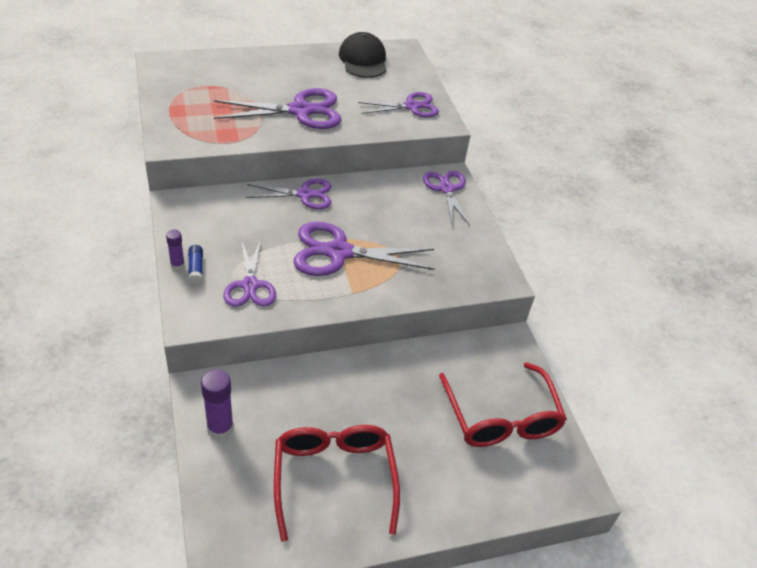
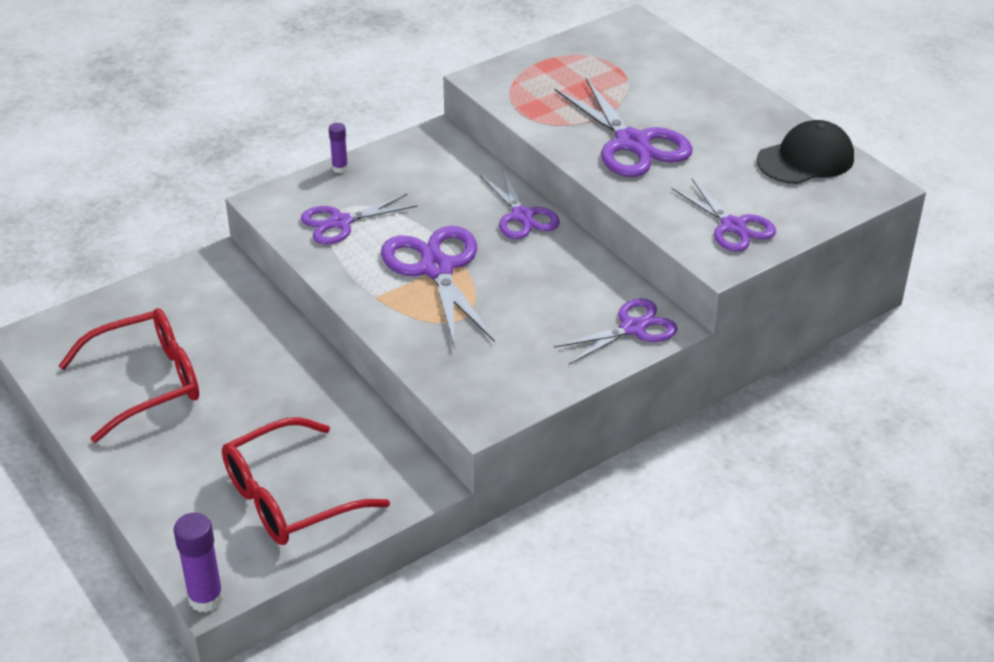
camera: 75 degrees right, 5 degrees down
blue glue stick [188,245,203,285] -> none
purple glue stick [201,369,234,440] -> purple glue stick moved to [174,513,224,612]

